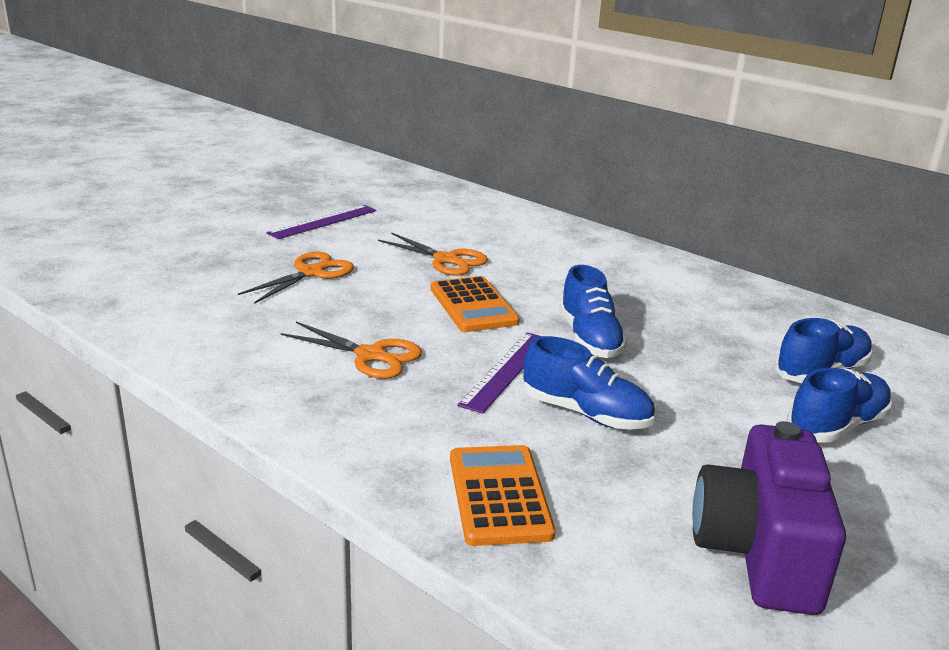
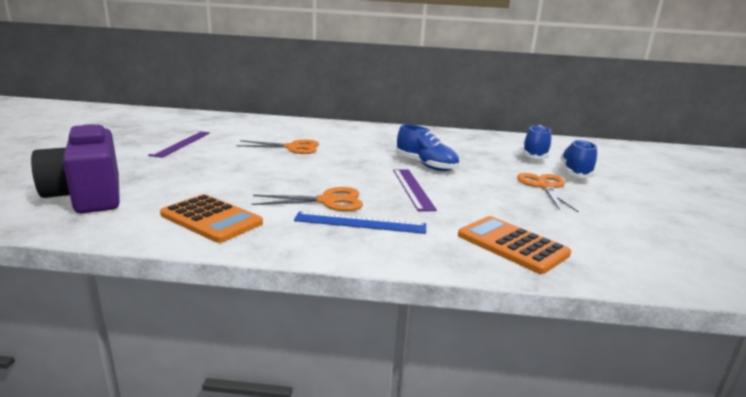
camera: 35 degrees left, 5 degrees down
orange scissors [238,252,354,304] -> orange scissors moved to [517,173,579,212]
orange calculator [431,276,520,332] -> orange calculator moved to [160,194,263,243]
blue shoe [523,336,655,430] -> none
purple camera [692,421,846,615] -> purple camera moved to [31,124,120,213]
none -> blue ruler [294,211,426,234]

